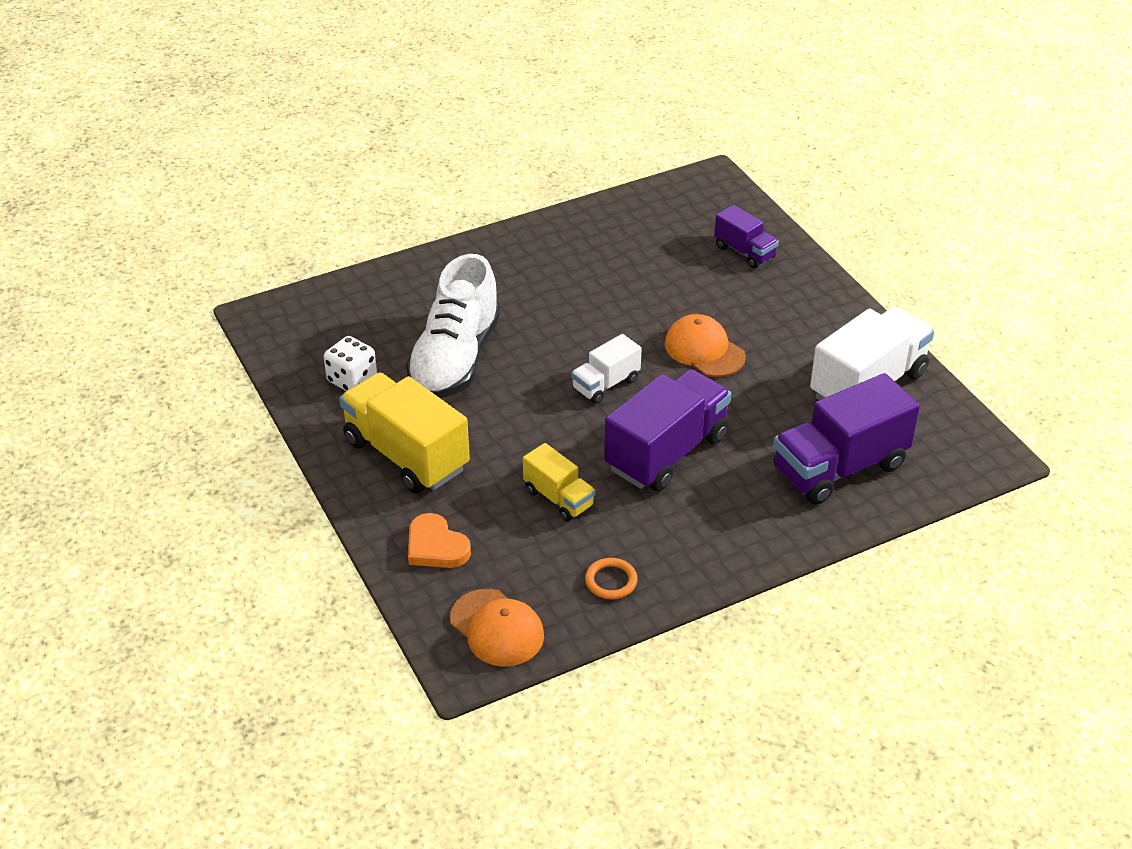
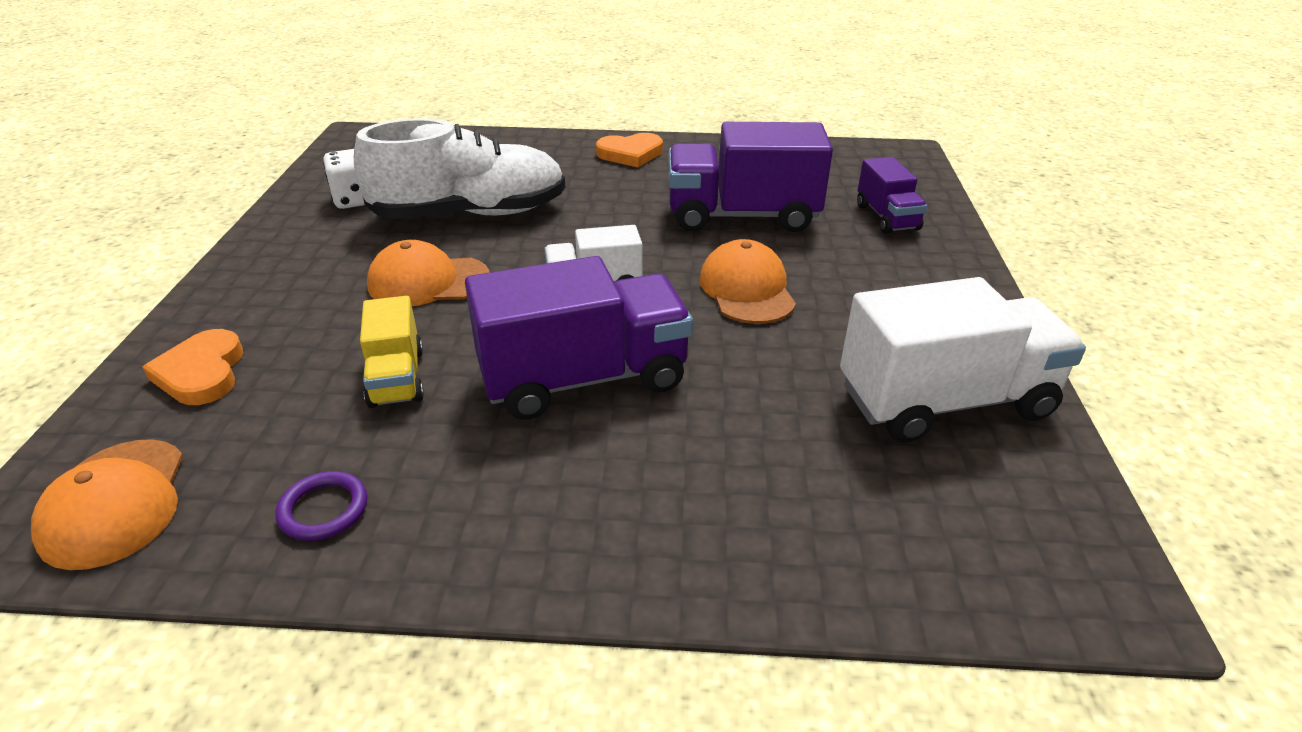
camera: 30 degrees right, 5 degrees down
yellow truck [339,372,470,494] -> none
white shoe [406,254,501,399] -> white shoe turned 150 degrees counterclockwise [354,118,565,219]
orange ring [585,558,638,599] -> purple ring [275,471,368,541]
purple truck [773,373,920,505] -> purple truck moved to [669,122,833,232]
none -> orange cap [367,240,490,306]
none -> orange heart [596,133,663,167]

